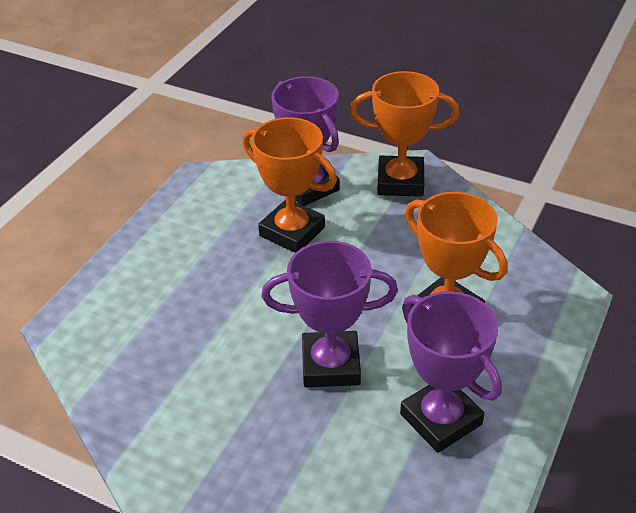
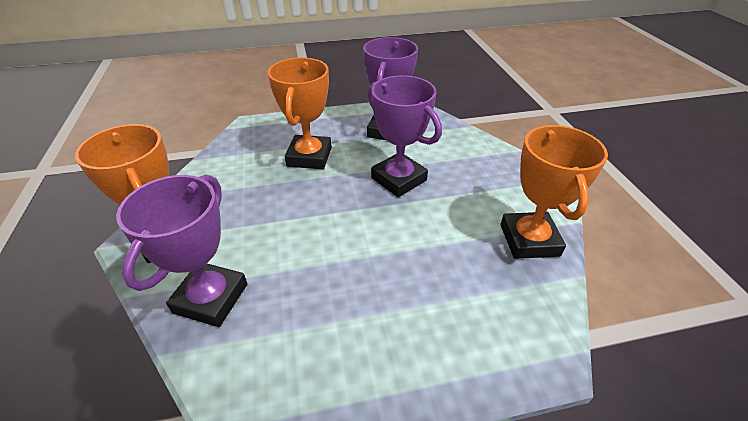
camera: 130 degrees left, 0 degrees up
orange trophy [242,117,337,253] -> orange trophy moved to [501,125,608,259]

